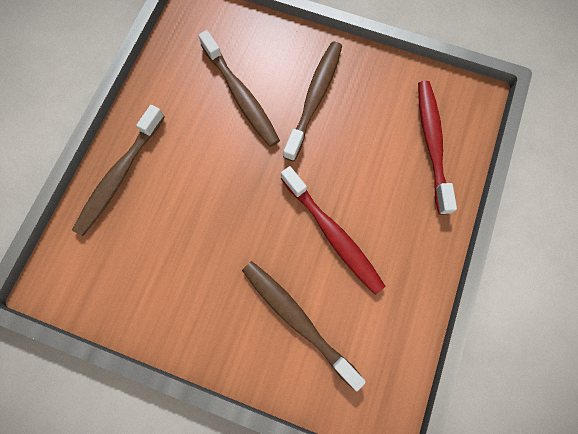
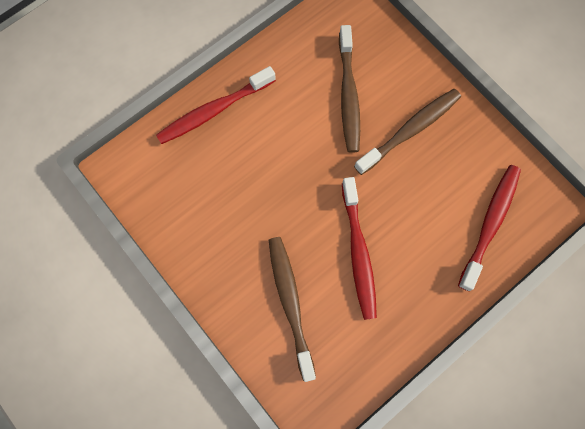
camera: 30 degrees right, 0 degrees up
brown toothbrush [72,105,165,236] -> red toothbrush [156,66,276,144]

